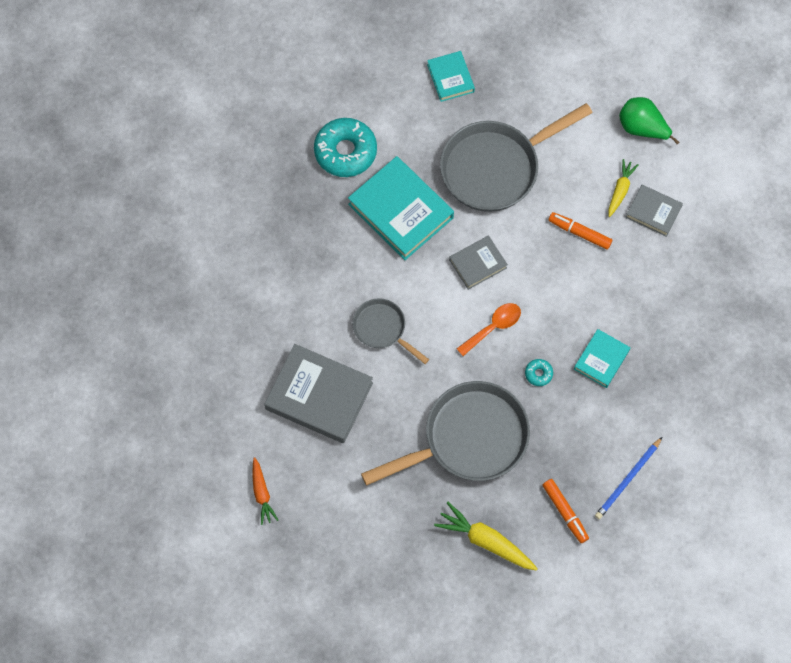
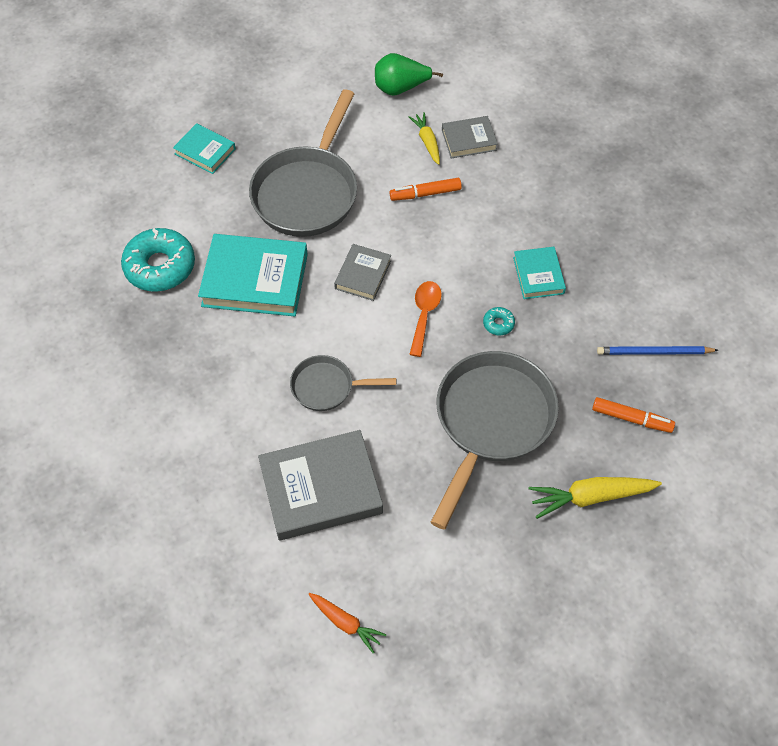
camera: 40 degrees left, 10 degrees down
blue pencil [595,437,662,519] -> blue pencil turned 90 degrees clockwise [597,346,718,355]

